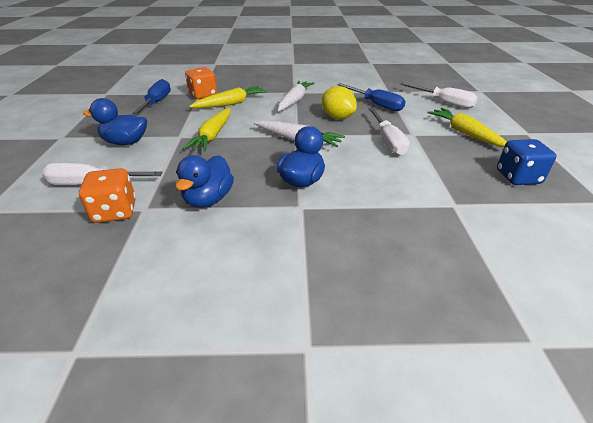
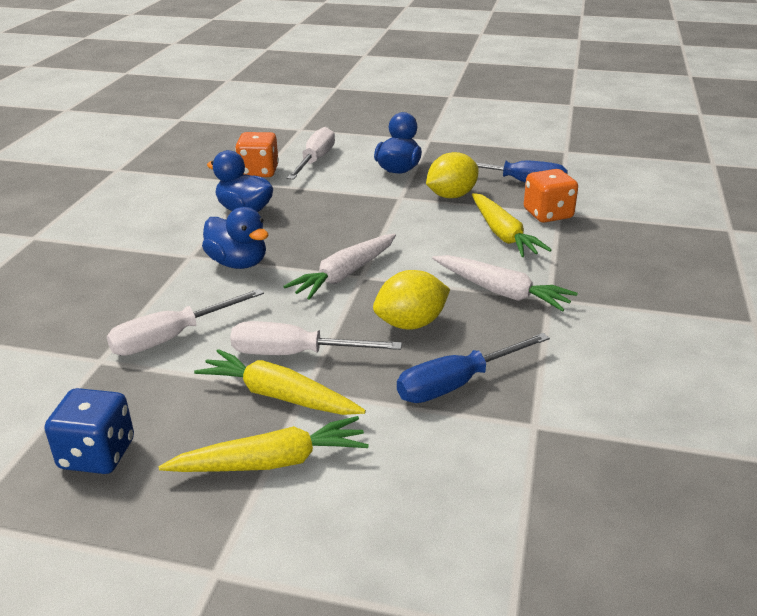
camera: 105 degrees right, 5 degrees down
yellow carrot [183,108,231,152] -> yellow carrot moved to [194,349,366,415]
white screwdriver [400,83,478,108] -> white screwdriver moved to [106,289,264,356]
none -> yellow lemon [426,152,479,198]

